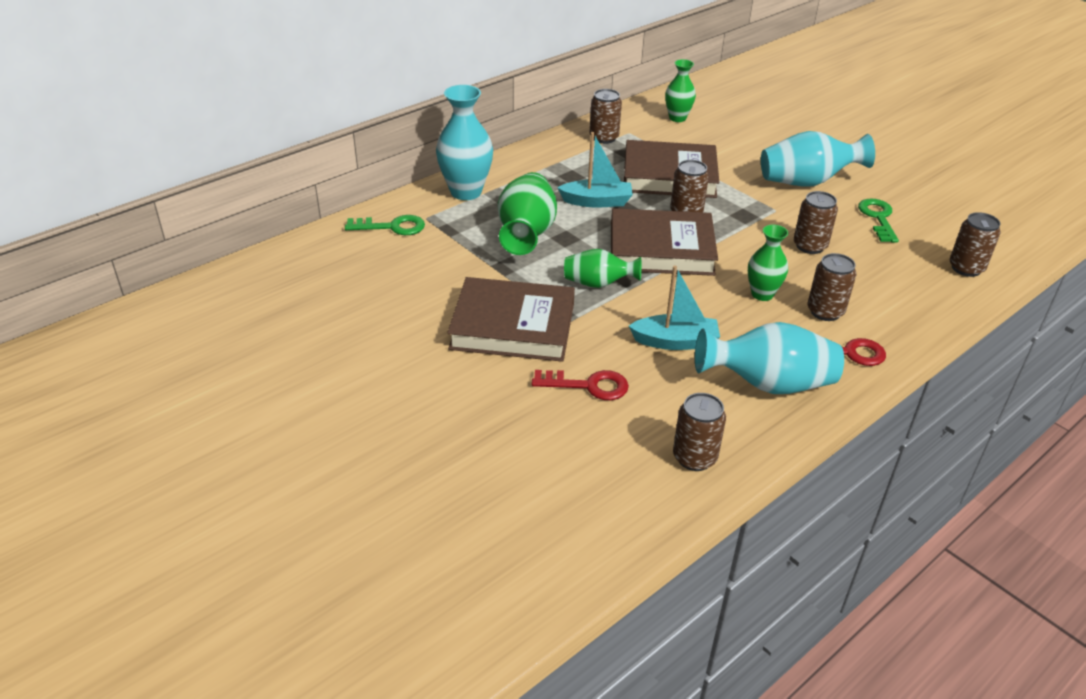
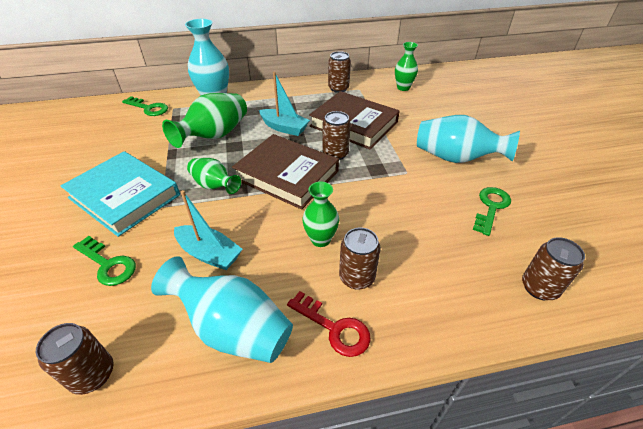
camera: 30 degrees right, 5 degrees up
brown book [447,277,575,362] -> turquoise book [61,151,180,237]
red key [532,370,629,400] -> green key [73,236,136,286]
brown can [794,191,838,254] -> none

